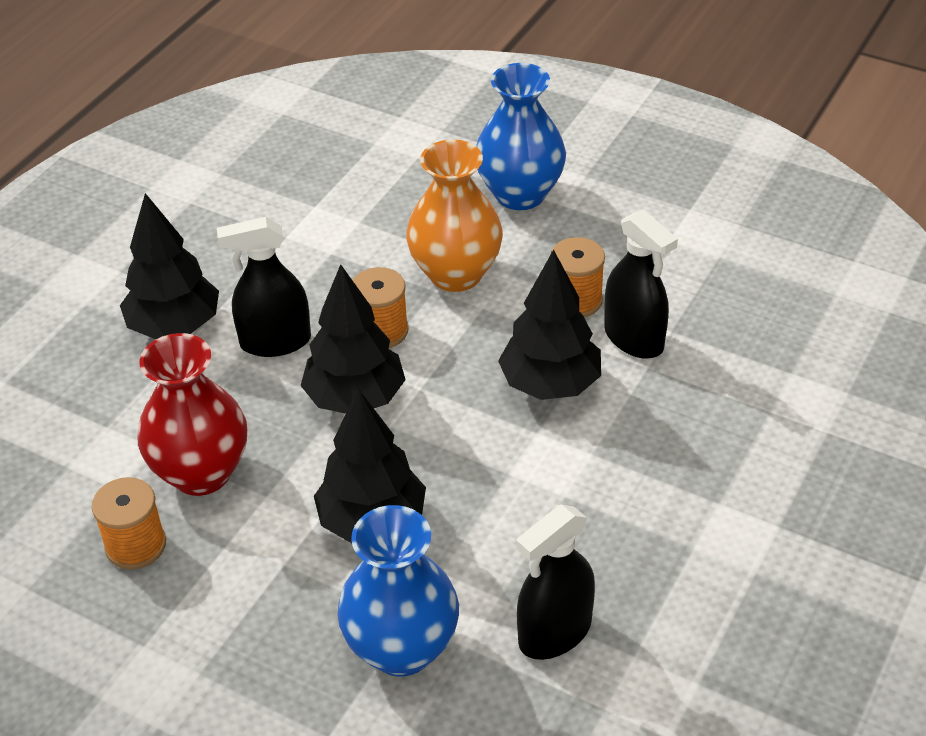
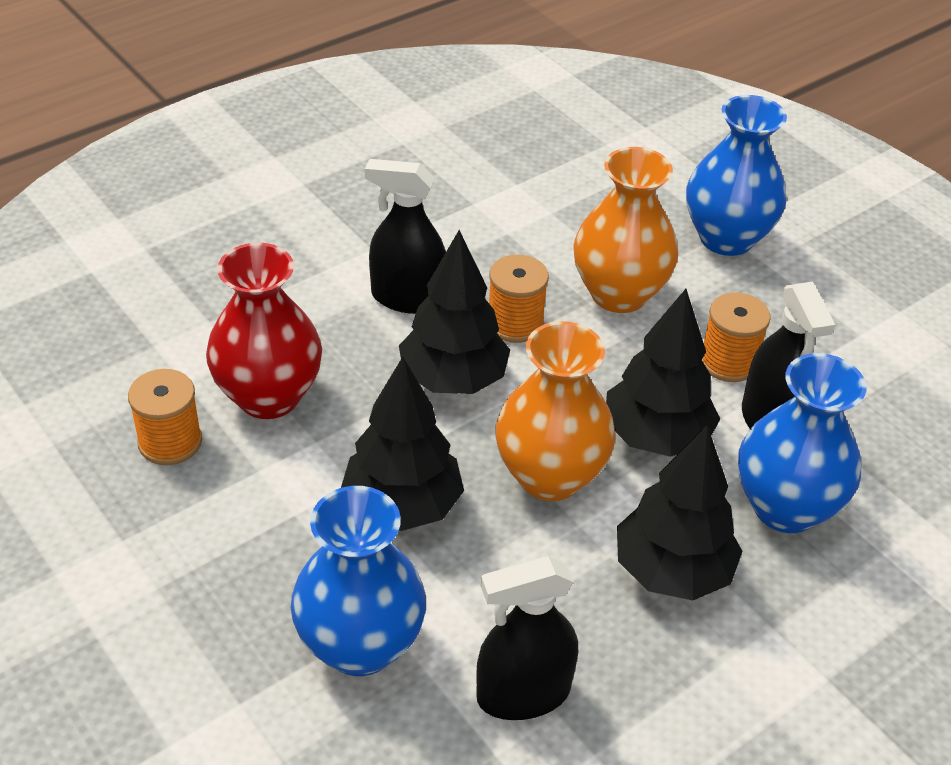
camera: 20 degrees right, 0 degrees up
black tree [120,193,219,339] -> black tree moved to [617,425,743,600]
none -> orange vase [496,321,616,501]
none -> blue vase [738,353,867,533]

